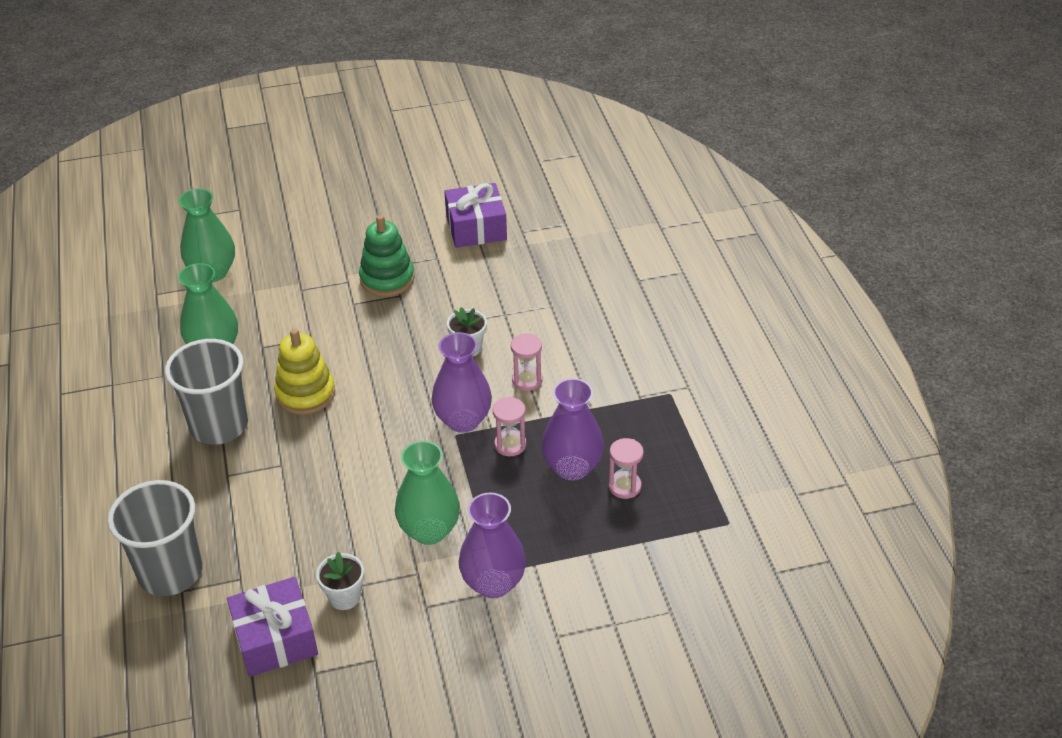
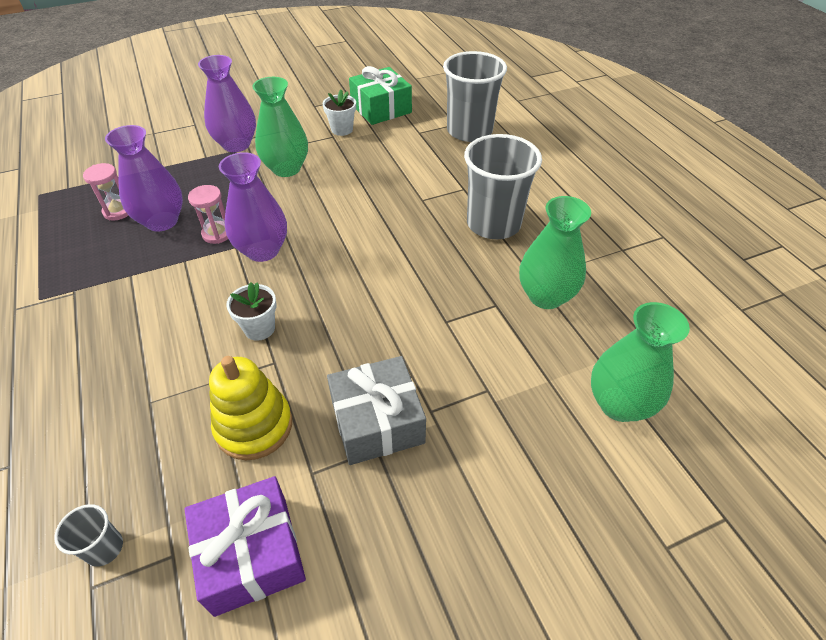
camera: 170 degrees right, 5 degrees up
purple gift [227,577,318,677] -> green gift [349,66,412,125]
yellow stacking toy [274,328,335,415] -> yellow stacking toy moved to [209,356,292,460]
green stacking toy [359,215,414,297] -> grey gift [327,356,426,465]
pink hourglass [511,333,543,391] -> none
none -> grey cup [54,504,123,567]

